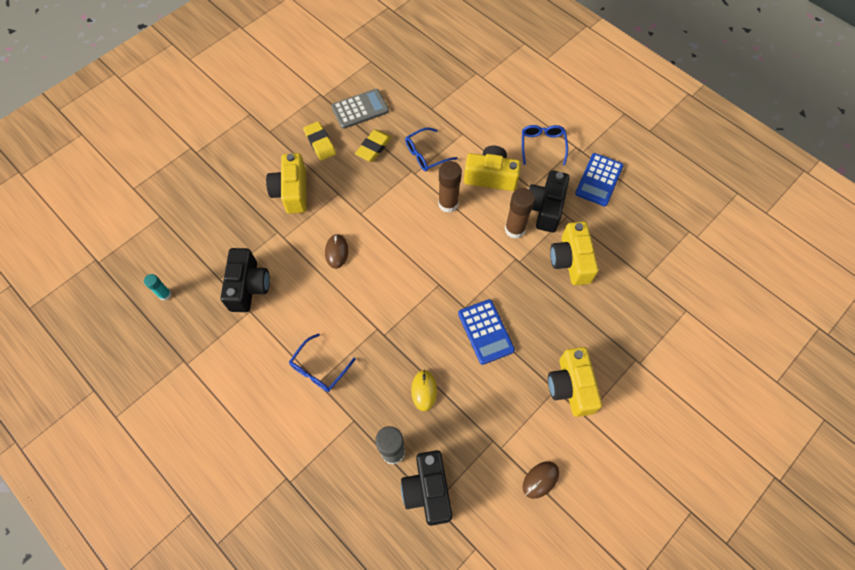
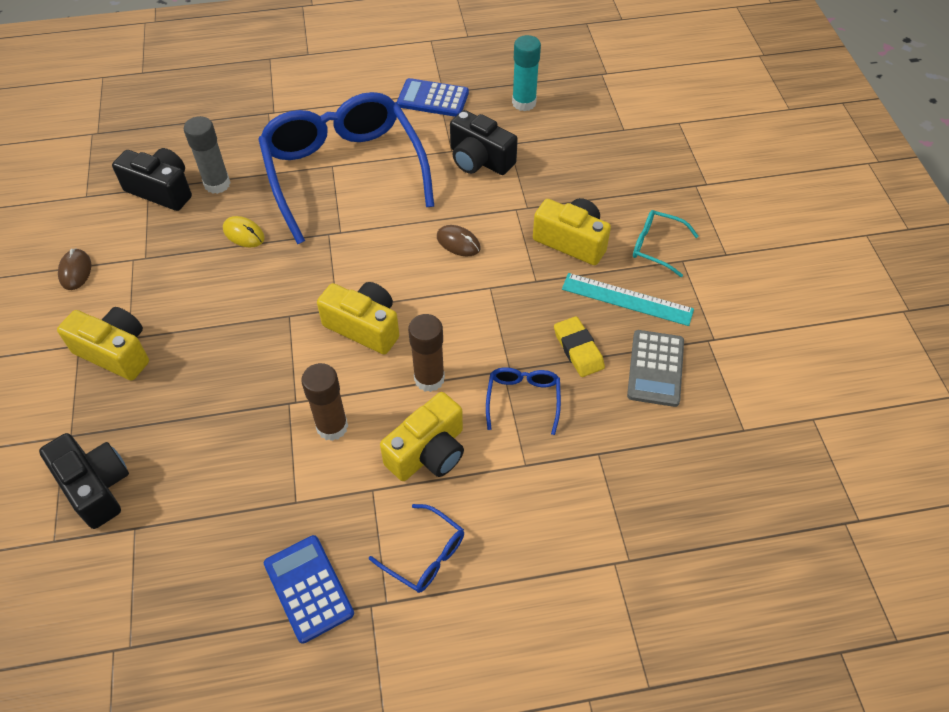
camera: 125 degrees right, 10 degrees down
turquoise glue stick [144,274,172,301] -> turquoise glue stick [512,35,541,111], size x1.73
blue glasses [289,333,356,392] -> blue glasses [258,92,434,244], size x2.48
yellow eraser [303,121,336,161] -> turquoise ruler [562,273,694,326]
blue calculator [458,299,515,365] -> blue calculator moved to [397,78,469,117]
black camera [529,171,569,233] -> black camera moved to [39,433,129,529]
yellow camera [550,222,599,285] -> yellow camera moved to [317,282,399,354]
none -> turquoise glasses [633,210,699,277]

